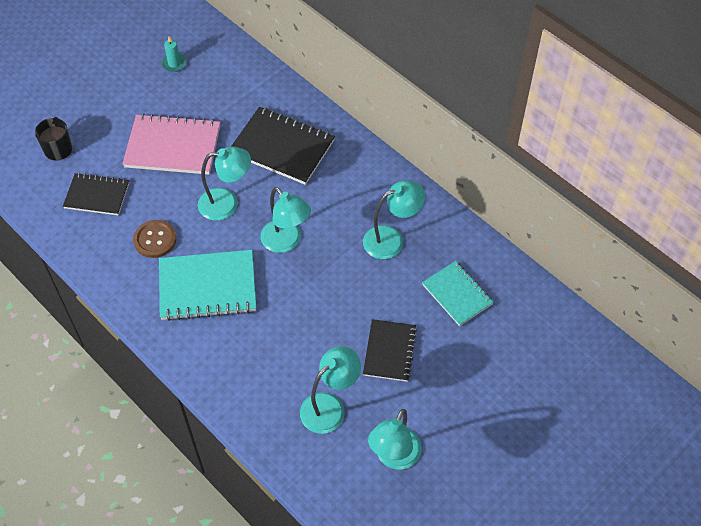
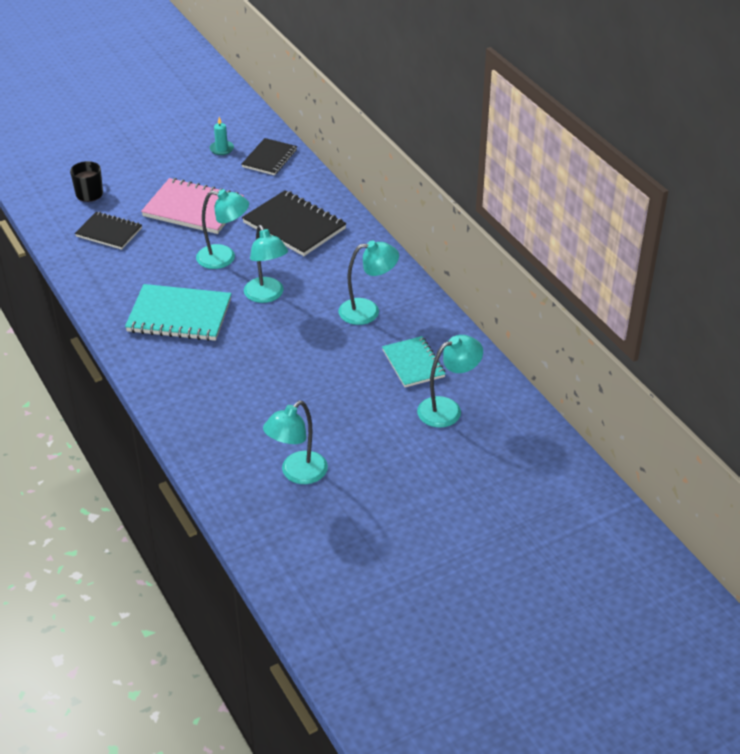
camera: 15 degrees right, 15 degrees down
brown button [133,220,176,258] -> none
turquoise lamp [300,346,361,434] -> turquoise lamp moved to [417,335,483,428]
black notebook [363,319,417,382] -> black notebook moved to [242,138,297,175]

